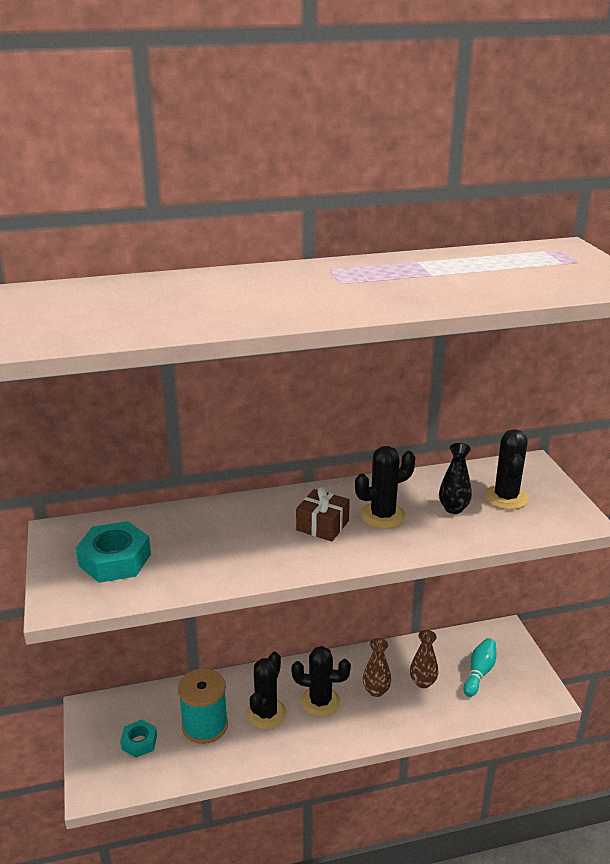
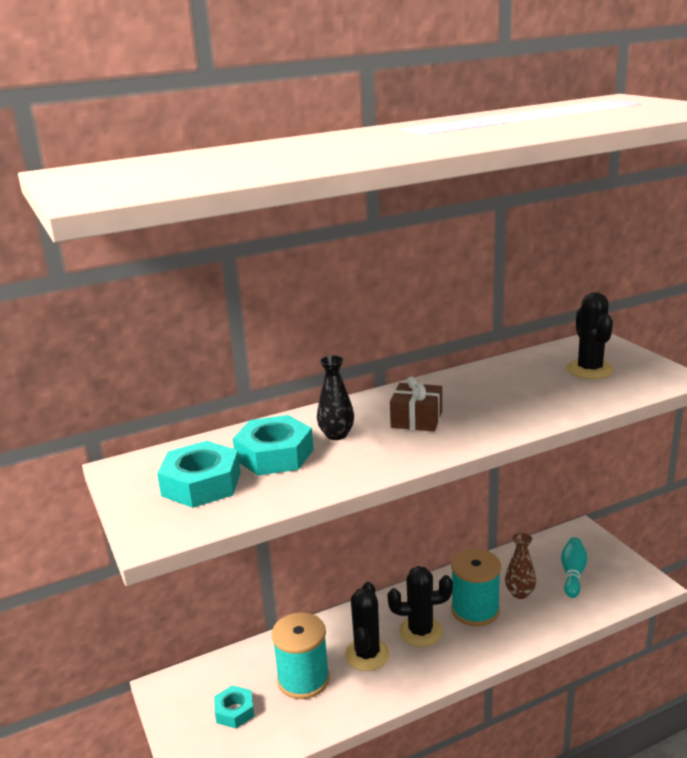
camera: 10 degrees left, 5 degrees down
black cactus [355,446,415,529] -> none
brown vase [363,638,391,697] -> turquoise spool [451,549,501,626]
black vase [439,443,472,514] -> black vase moved to [317,355,354,440]
none -> turquoise nut [233,415,314,475]

